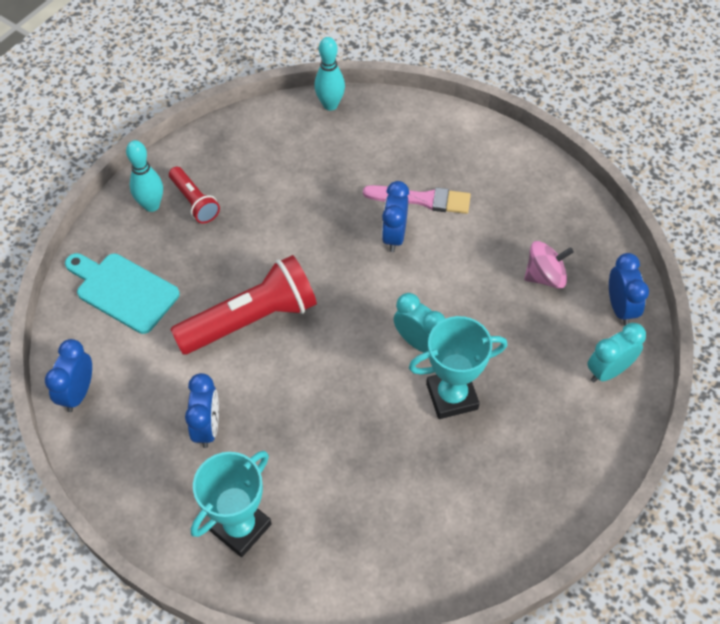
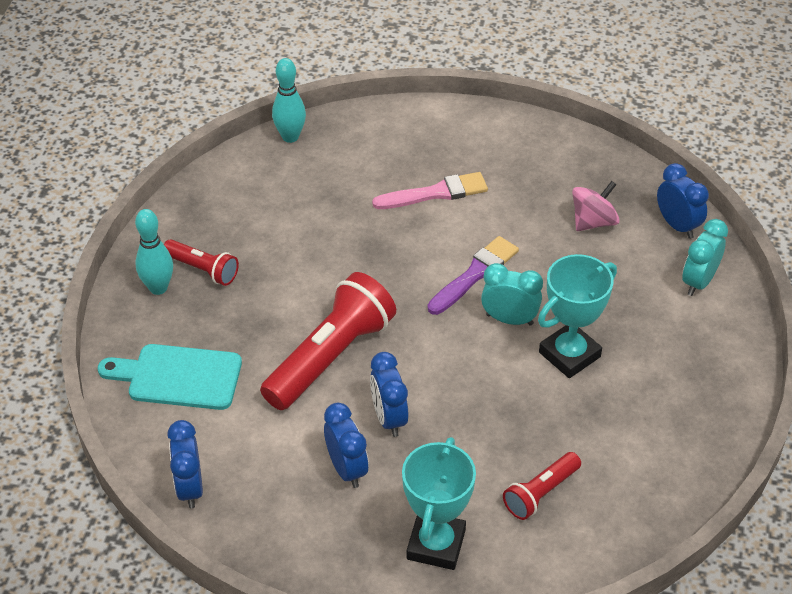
camera: 25 degrees left, 10 degrees down
blue clock [382,181,409,252] -> blue clock moved to [370,352,408,437]
none -> purple brush [428,236,519,315]
none -> red flashlight [503,452,581,520]

